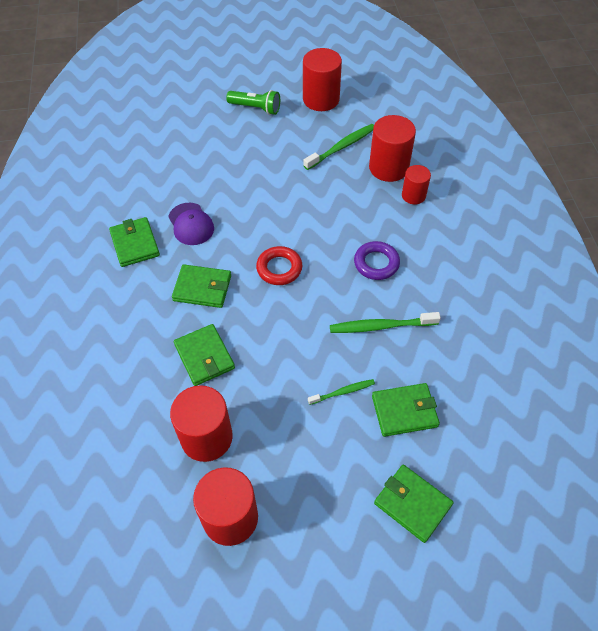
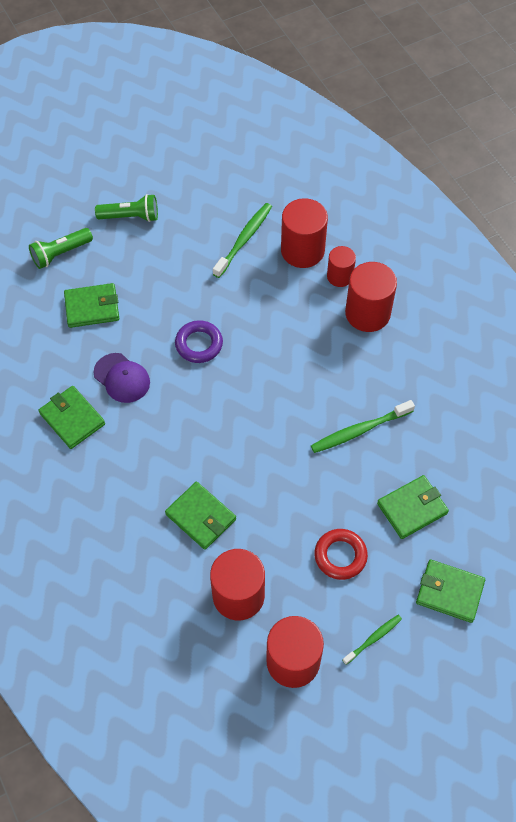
camera: 20 degrees left, 5 degrees up
green wallet [172,264,231,308] -> green wallet moved to [64,283,119,328]
red ring [256,246,302,285] -> red ring moved to [314,529,368,580]
red cylinder [303,48,342,111] -> red cylinder moved to [345,262,397,332]
green toothbrush [308,379,375,405] -> green toothbrush moved to [342,615,402,665]
purple ring [354,241,400,280] -> purple ring moved to [175,320,223,363]
none -> green flashlight [29,228,93,269]

